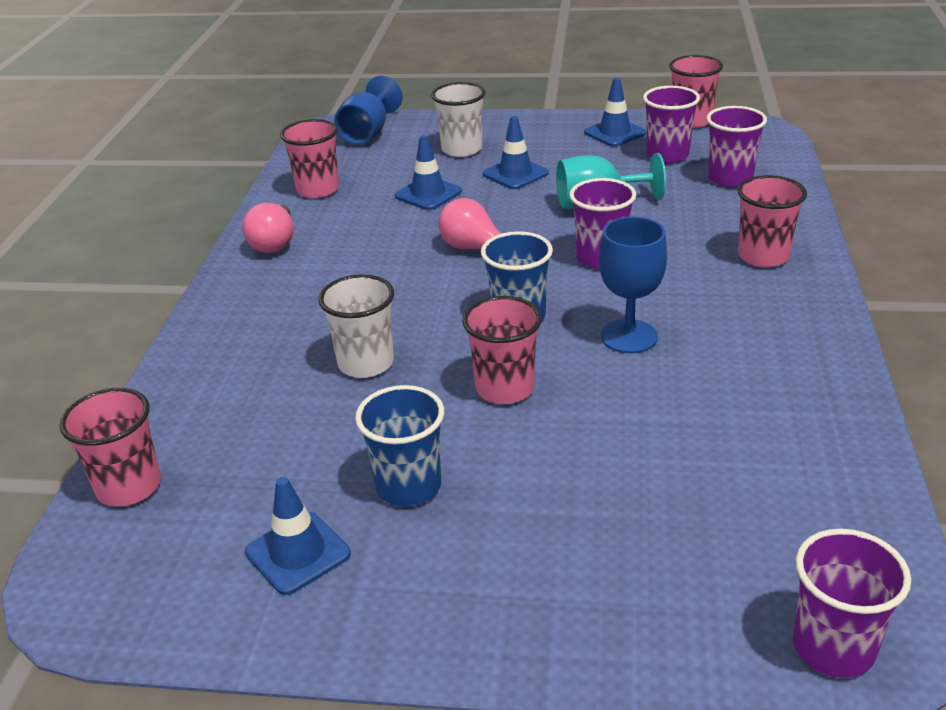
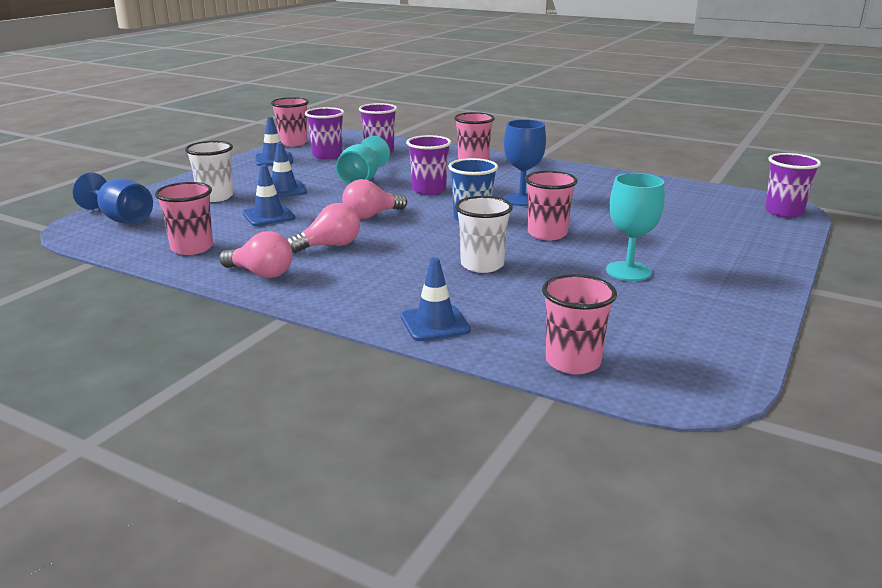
camera: 70 degrees left, 10 degrees down
blue traffic cone [245,477,351,595] -> blue traffic cone moved to [401,257,471,341]
blue cup [355,385,444,507] -> turquoise goblet [606,173,665,281]
none -> pink light bulb [287,203,360,253]

